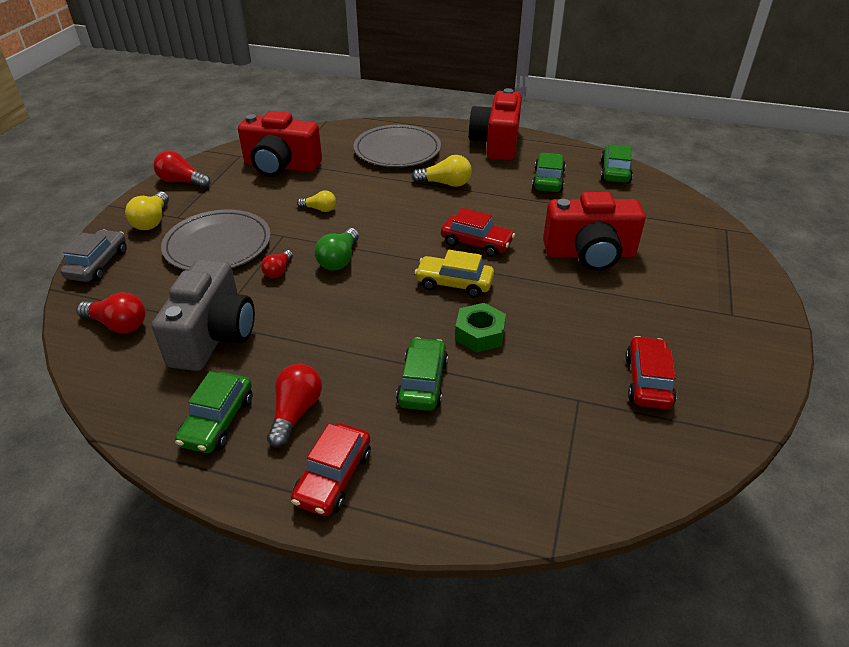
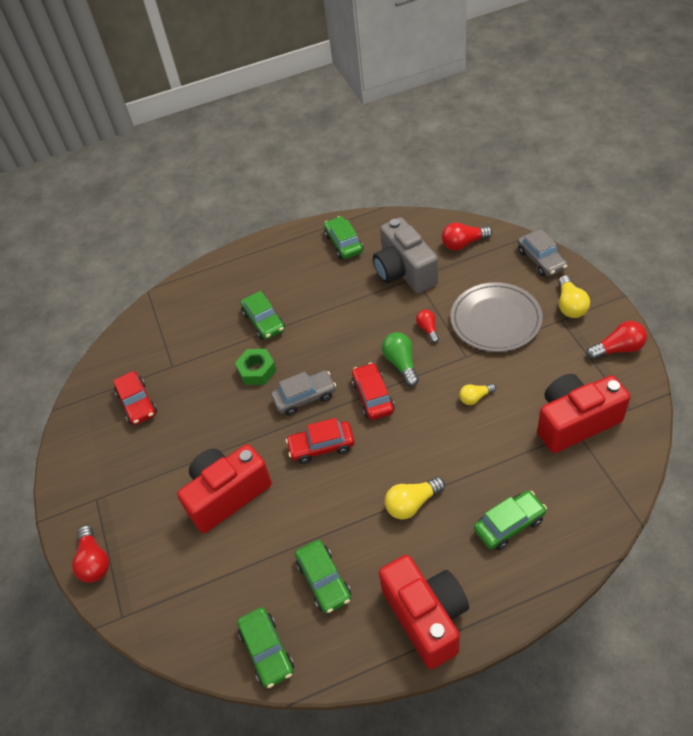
camera: 150 degrees right, 10 degrees up
yellow light bulb [125,191,169,230] -> yellow light bulb turned 150 degrees counterclockwise [558,275,590,318]
red light bulb [267,364,322,448] -> red light bulb moved to [72,525,109,583]
red car [291,423,371,516] -> red car moved to [352,362,395,420]
grey plate [354,125,441,167] -> green car [474,491,547,550]
yellow car [415,250,494,298] -> grey car [271,370,336,416]

